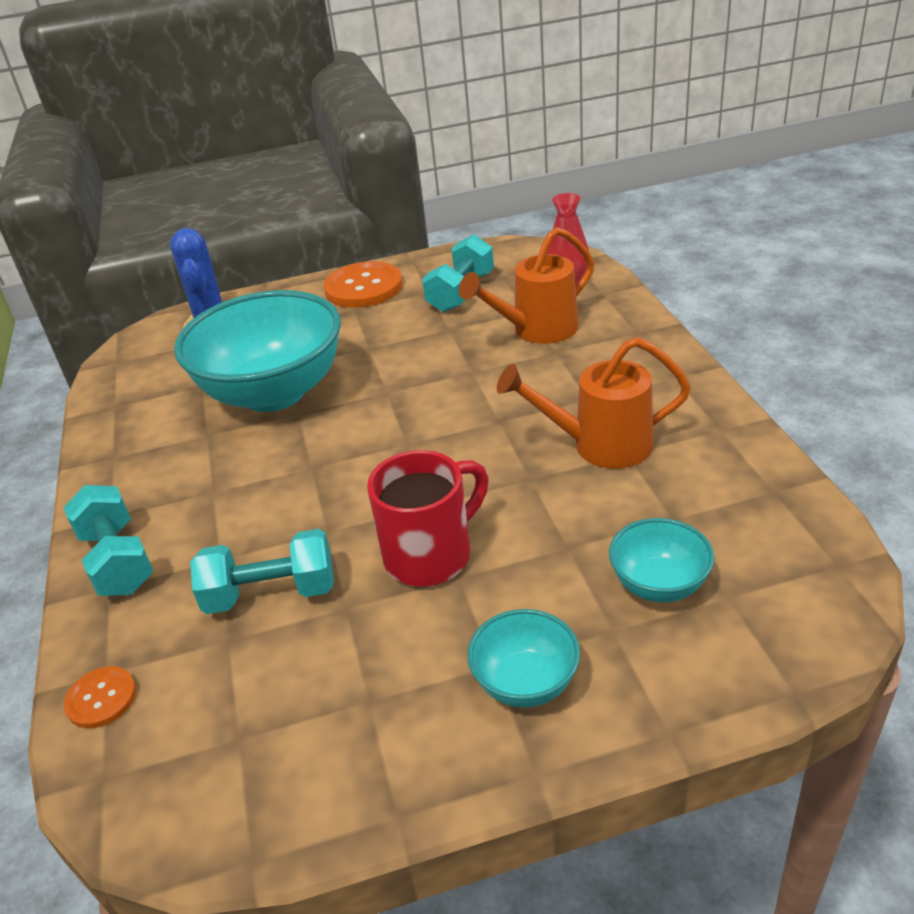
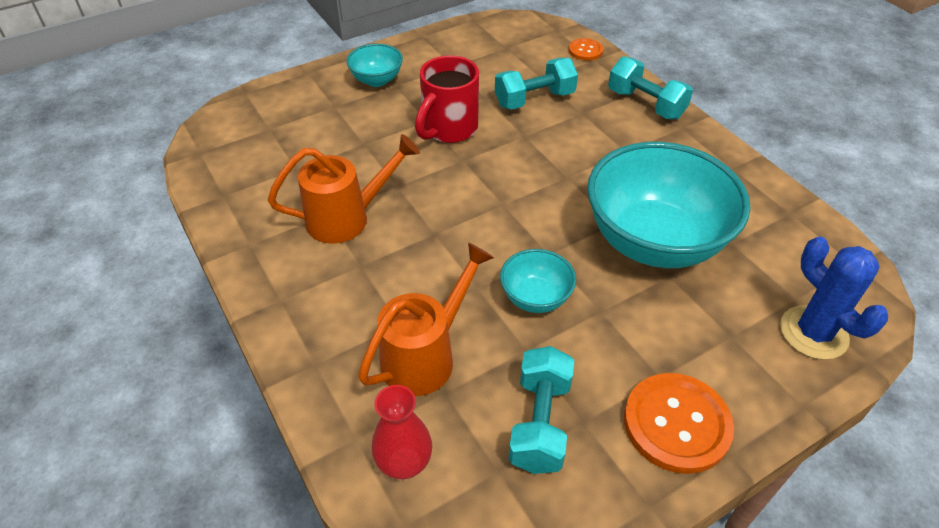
camera: 160 degrees right, 10 degrees up
turquoise bowl [609,518,714,602] -> turquoise bowl moved to [500,249,576,313]

